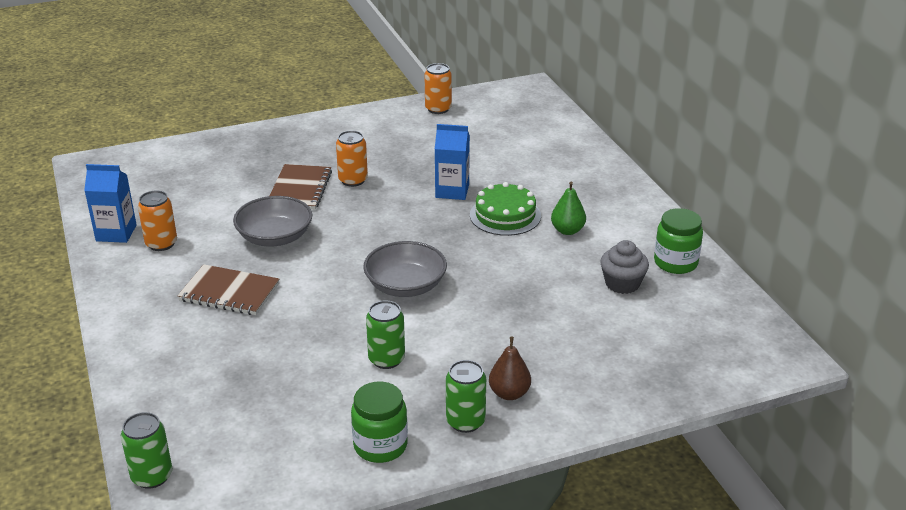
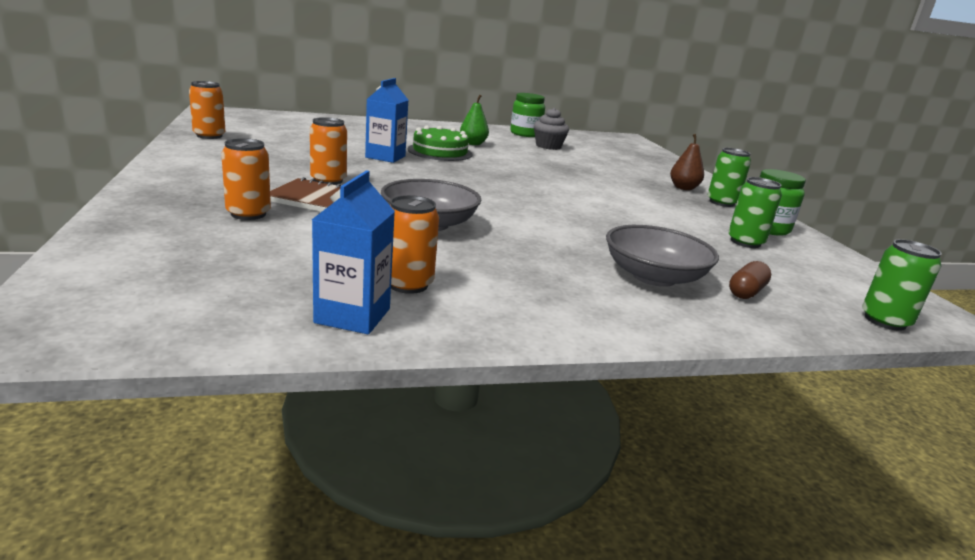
camera: 85 degrees left, 10 degrees down
brown notebook [177,264,279,315] -> none
grey bowl [363,241,447,297] -> grey bowl moved to [606,225,719,287]
green can [366,300,405,369] -> green can moved to [728,177,782,248]
none -> orange can [221,138,271,220]
none -> brown capsule [729,261,771,299]

